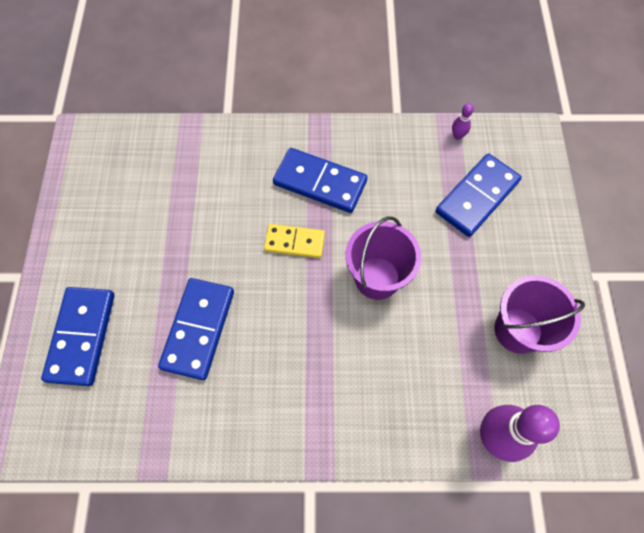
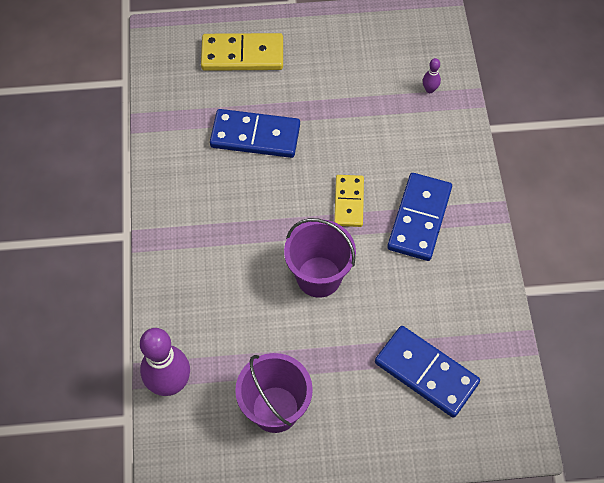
camera: 85 degrees right, 5 degrees down
blue domino [41,287,114,386] -> yellow domino [201,33,283,71]
purple bowling pin [452,103,474,140] -> purple bowling pin moved to [423,58,441,93]

